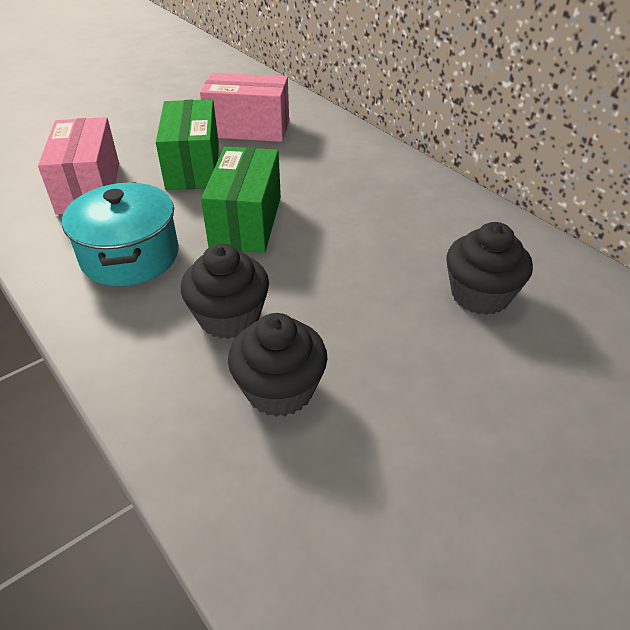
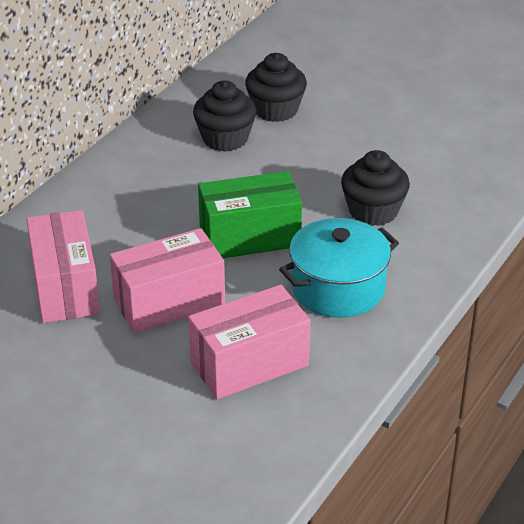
camera: 110 degrees left, 5 degrees down
green box [156,99,219,190] -> pink box [110,228,225,333]
black cupcake [228,313,328,417] -> black cupcake moved to [193,80,257,152]

